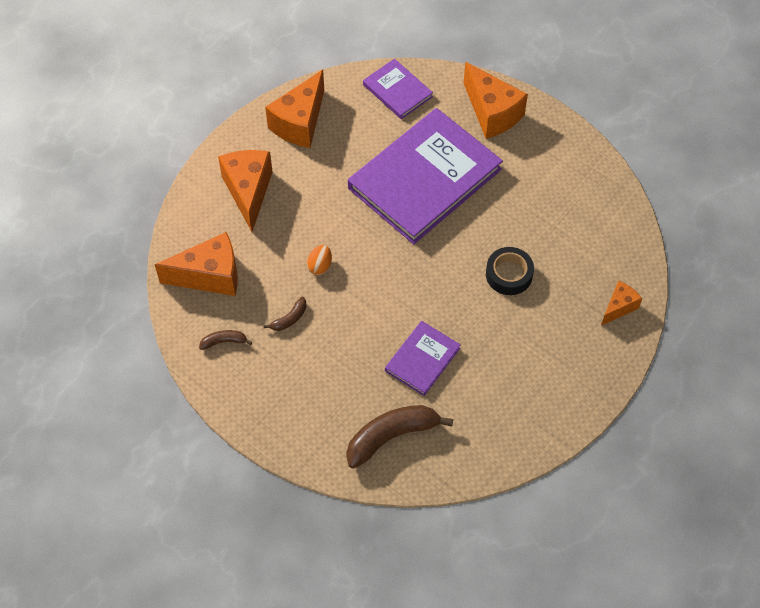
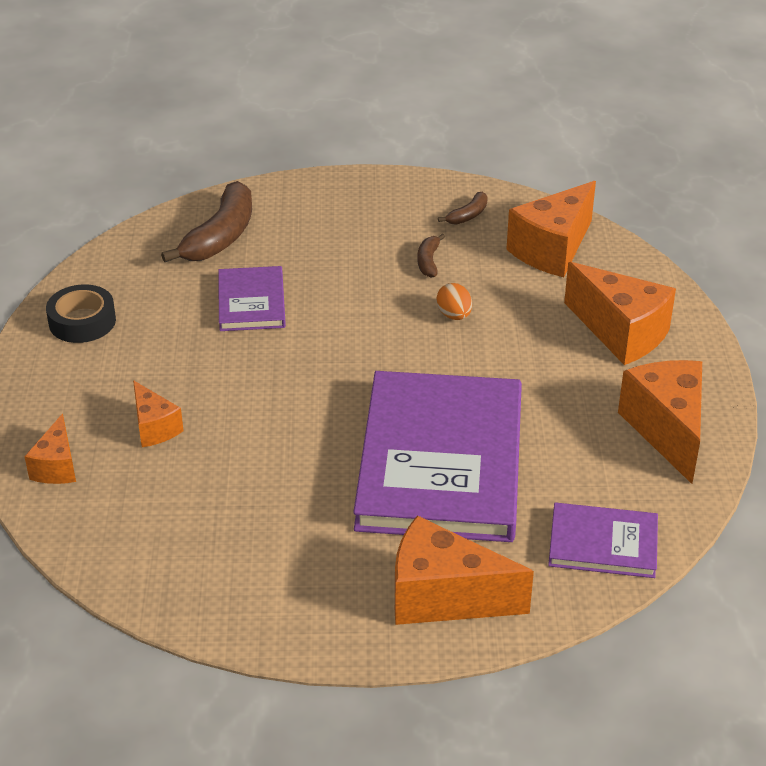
camera: 140 degrees right, 20 degrees down
black tape [486,247,534,295] -> black tape moved to [46,284,116,343]
none -> orange cheese [133,380,184,447]

